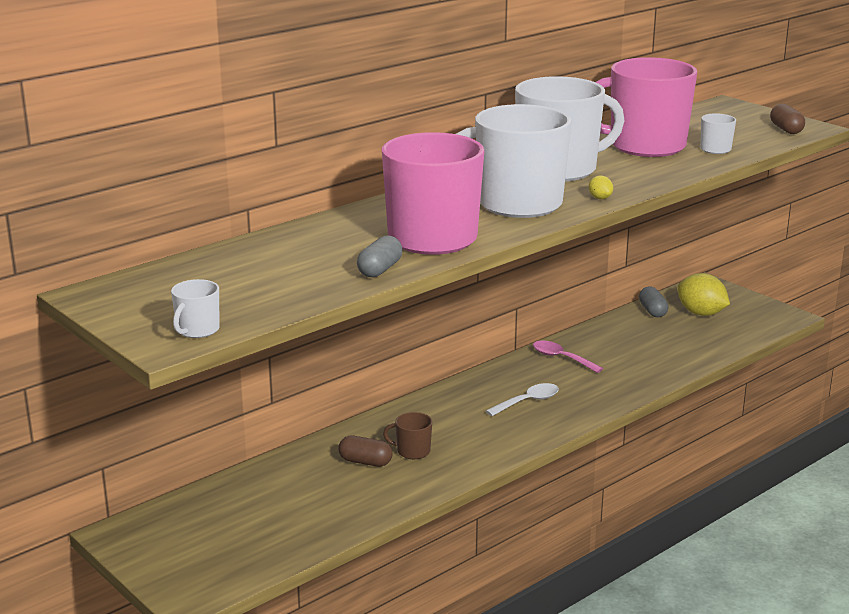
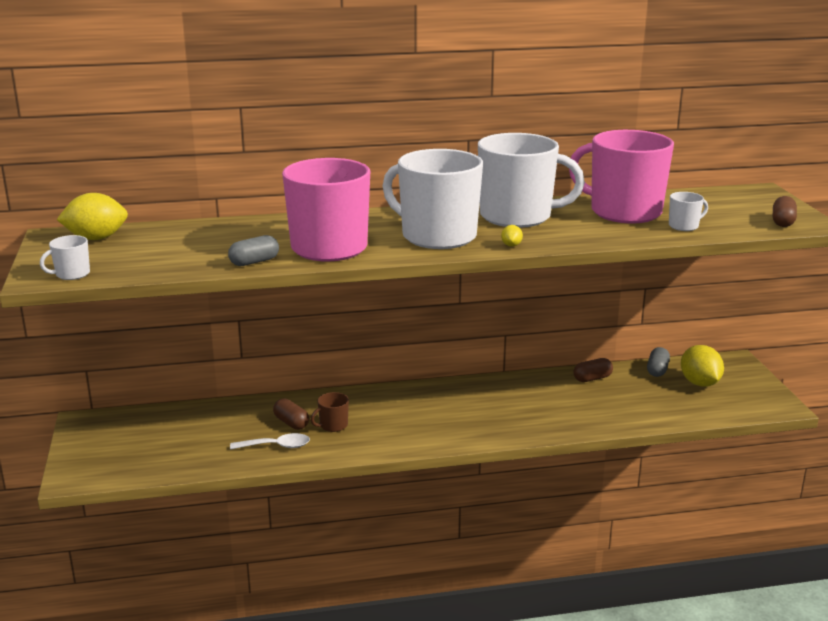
camera: 30 degrees right, 0 degrees up
brown mug [383,412,432,459] -> brown mug turned 75 degrees counterclockwise [311,392,349,432]
white spoon [486,383,559,416] -> white spoon moved to [230,433,310,450]
pink spoon [533,341,603,373] -> none
none -> yellow lemon [56,193,128,240]
none -> brown capsule [574,358,613,382]

